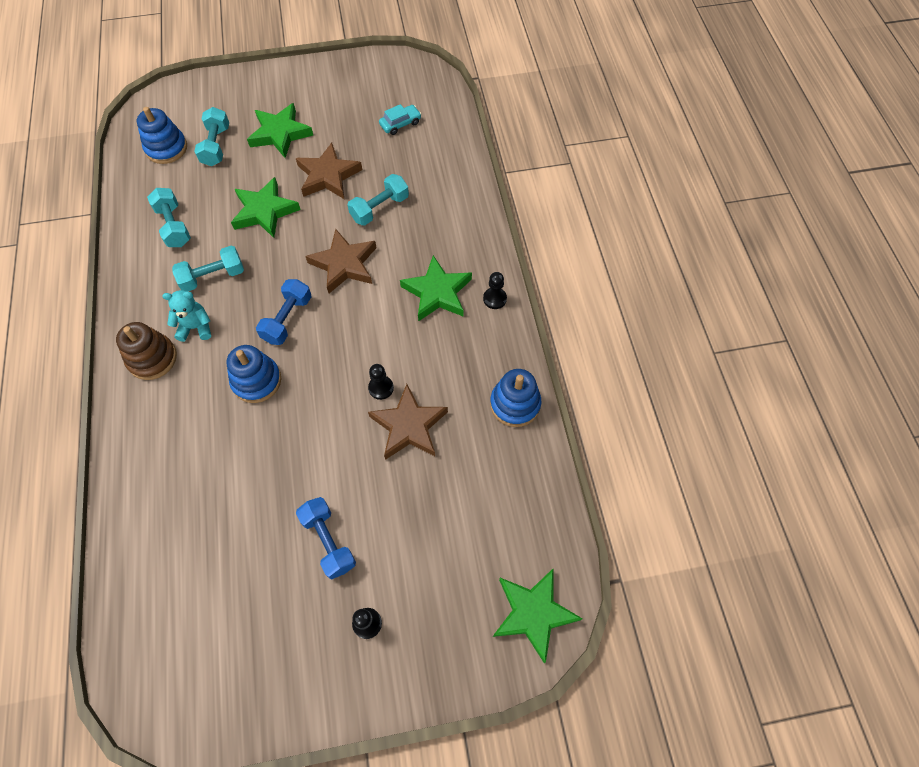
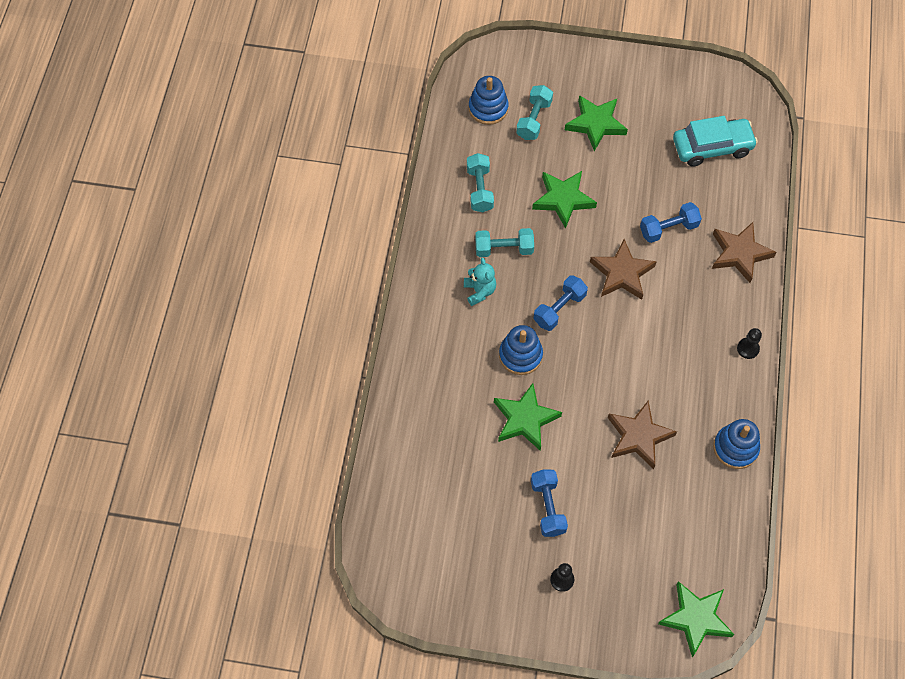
camera: 20 degrees right, 0 degrees up
brown stacking toy [116,322,177,380] -> none
turquoise teddy bear [162,290,211,342] -> turquoise teddy bear turned 60 degrees clockwise [464,257,496,306]
brown star [296,143,362,199] -> brown star moved to [712,222,777,283]
turquoise dumbbell [348,174,409,225] -> blue dumbbell [640,202,702,243]
black pawn [368,364,394,400] -> none
turquoise car [379,104,421,135] -> turquoise car [673,116,758,167], size x1.94
green star [400,255,472,321] -> green star moved to [494,383,562,451]

